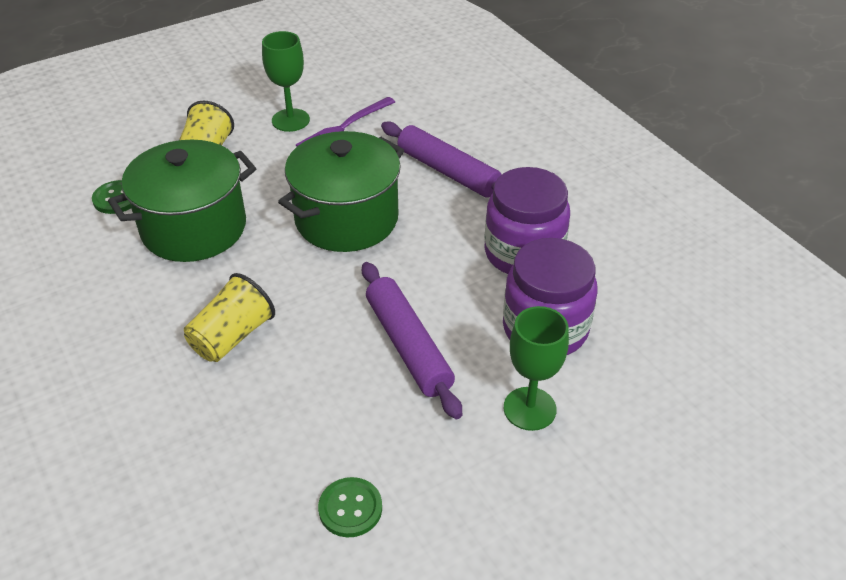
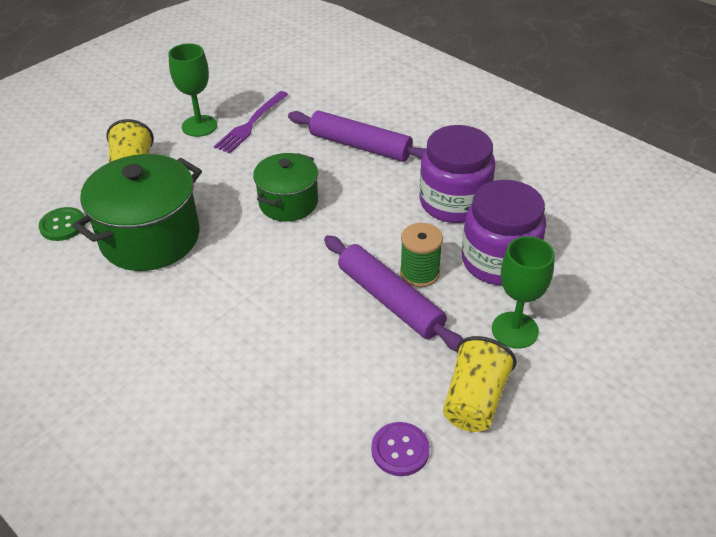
camera: 15 degrees left, 0 degrees up
yellow cup [184,273,275,362] -> yellow cup moved to [443,336,517,432]
green pot [278,131,404,252] -> green pot [253,153,318,222], size x0.62
green button [318,477,382,537] -> purple button [371,422,430,476]
none -> green spool [400,223,443,287]

